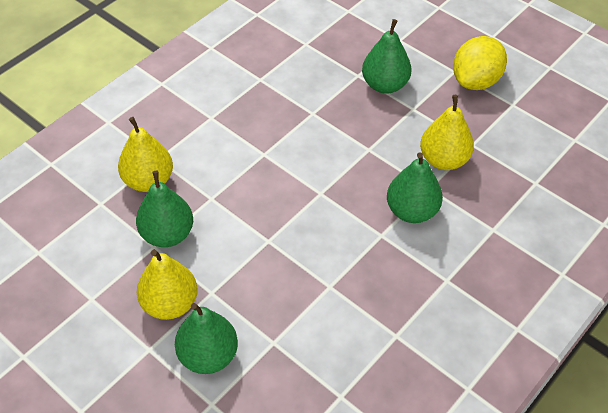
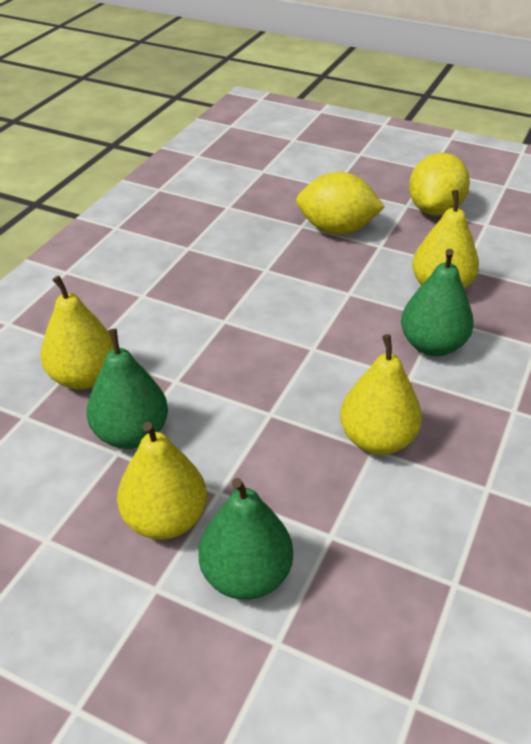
camera: 15 degrees left, 10 degrees down
green pear [362,19,411,94] -> yellow lemon [296,172,385,234]
none -> yellow pear [340,334,422,455]

